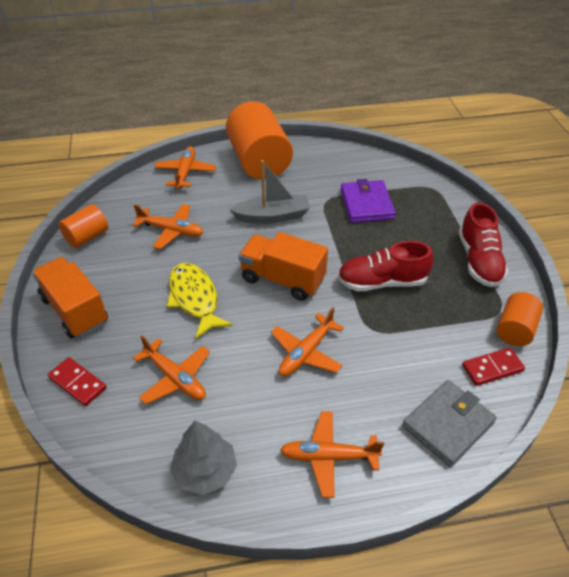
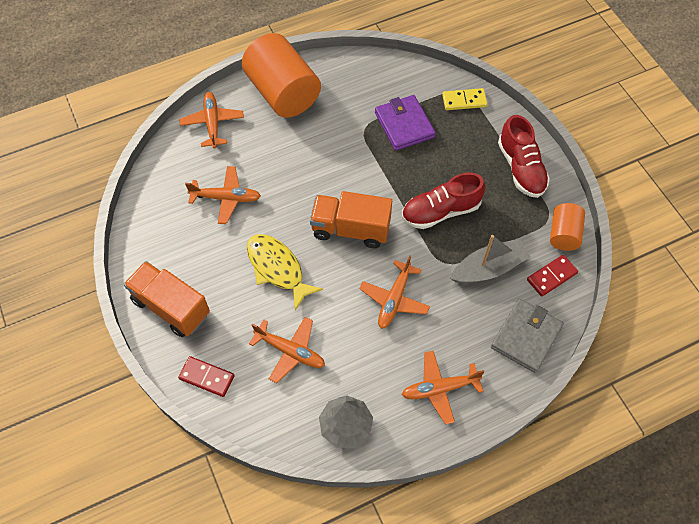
camera: 15 degrees left, 15 degrees up
orange cylinder [59,204,108,248] -> none
grey boat [229,160,310,223] -> grey boat moved to [450,235,531,284]
none -> yellow domino [442,88,487,110]

